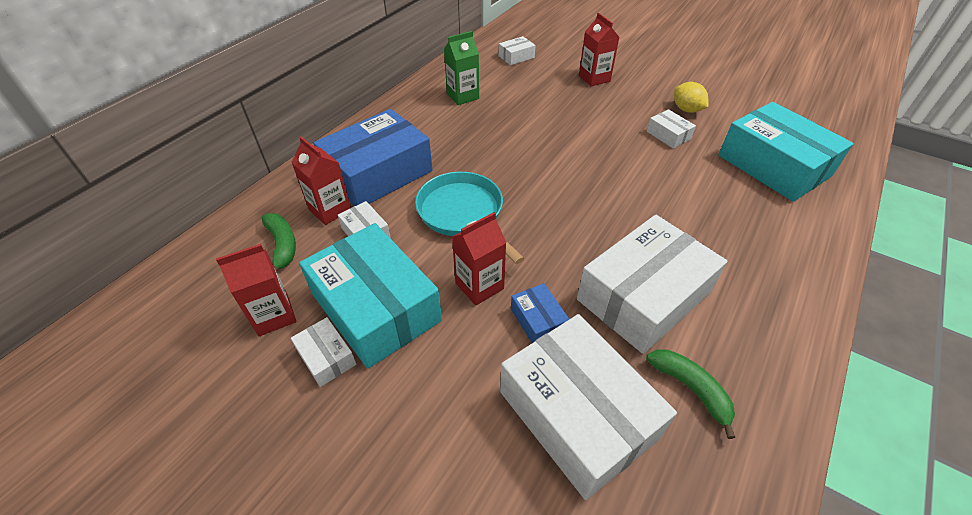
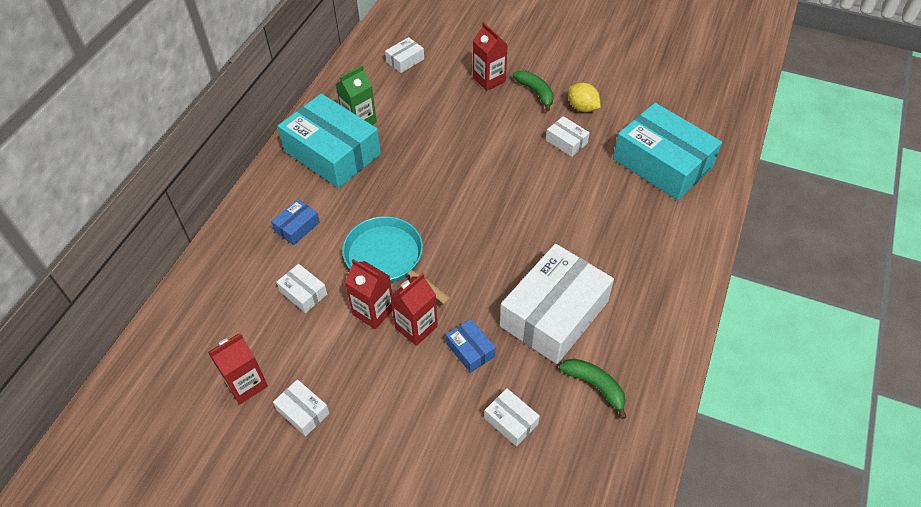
camera: 10 degrees left, 5 degrees up
green banana [262,213,296,272] -> green banana moved to [513,71,554,112]
red carton [291,136,351,225] -> red carton moved to [345,259,392,329]
turquoise box [299,223,442,369] -> turquoise box moved to [277,94,381,188]
blue box [313,109,433,206] -> blue box [271,199,320,245], size x0.43
white box [500,314,677,500] -> white box [484,388,540,447], size x0.43

